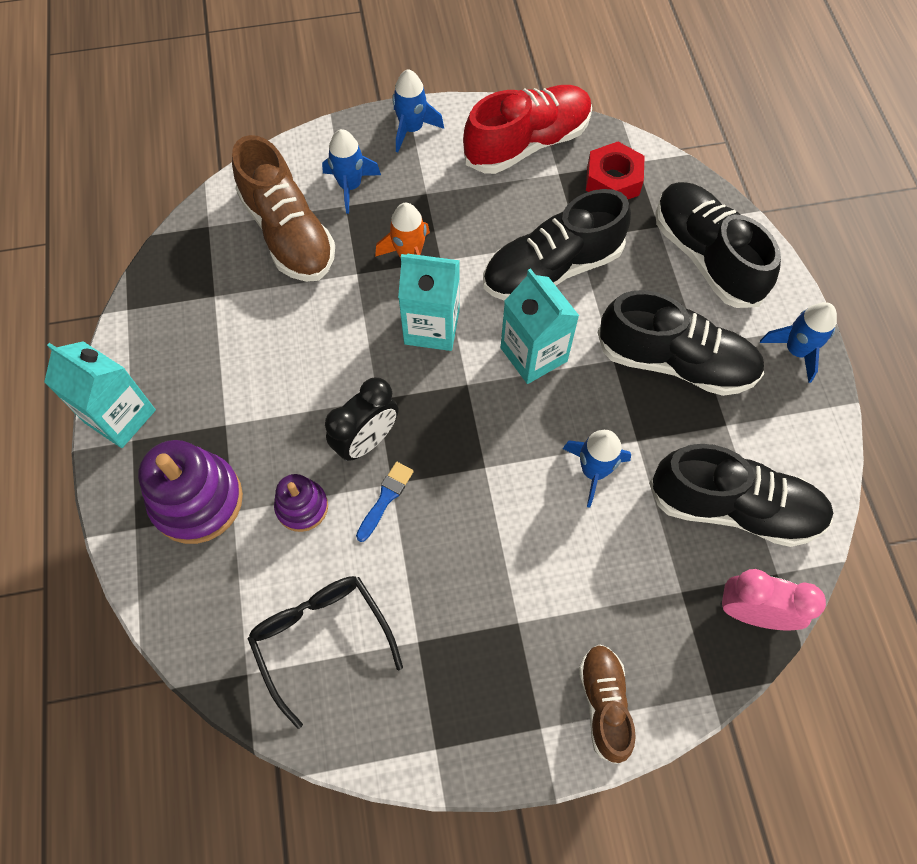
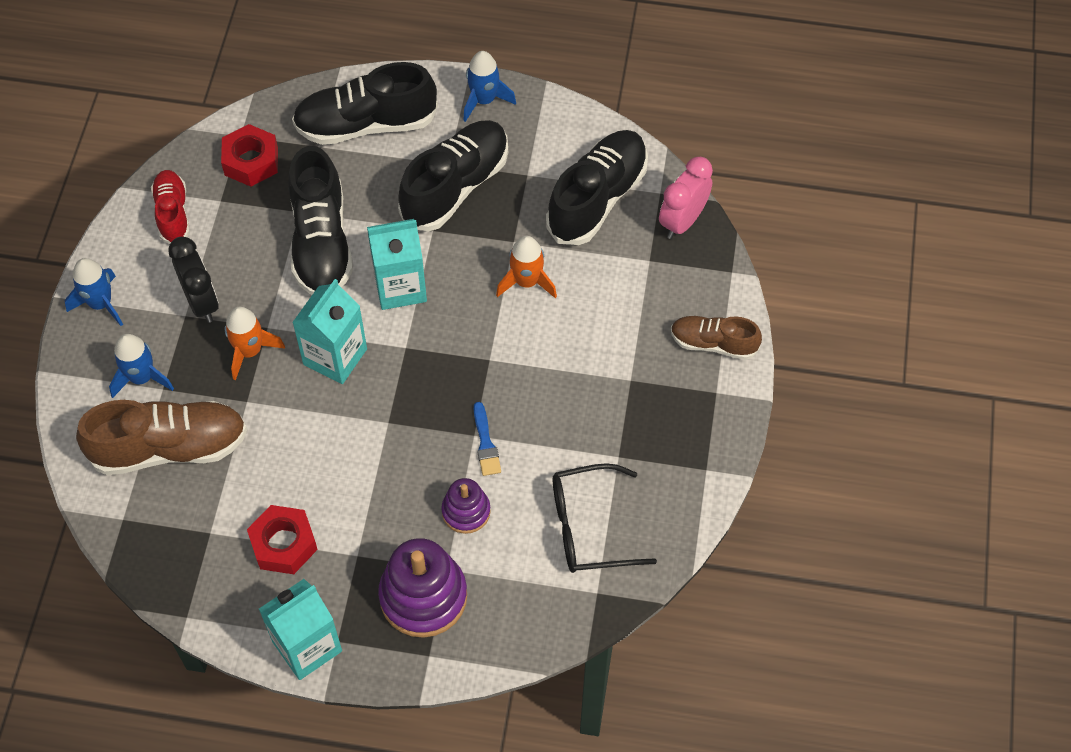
camera: 70 degrees left, 5 degrees down
black clock [325,377,398,461] -> black clock moved to [168,237,219,323]
blue brush [356,462,414,542] -> blue brush turned 150 degrees counterclockwise [474,402,501,476]
red shoe [463,85,592,174] -> red shoe [151,170,190,244], size x0.58
blue rocket [563,430,631,508] -> orange rocket [496,236,557,298]
none -> red nut [247,505,318,574]

